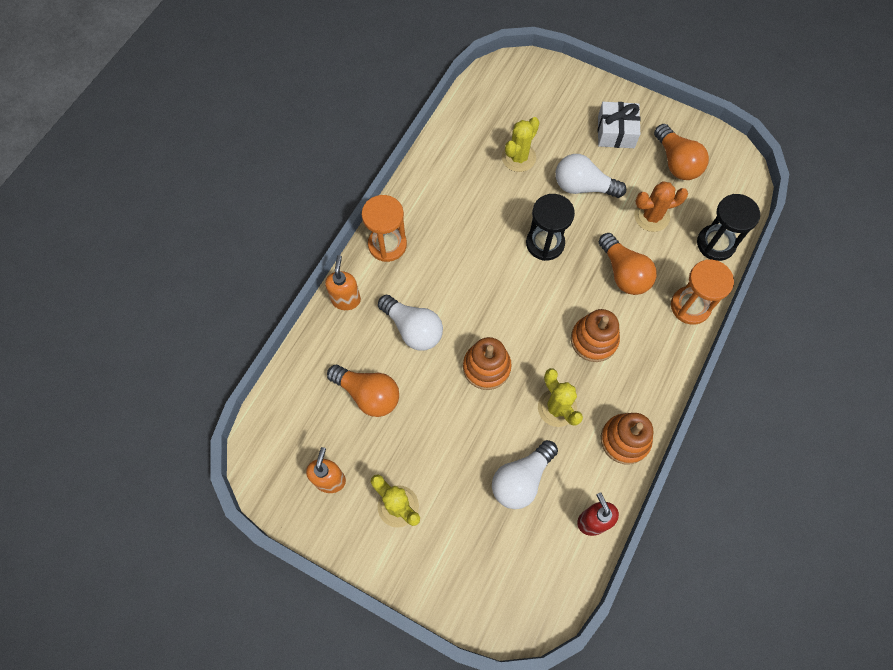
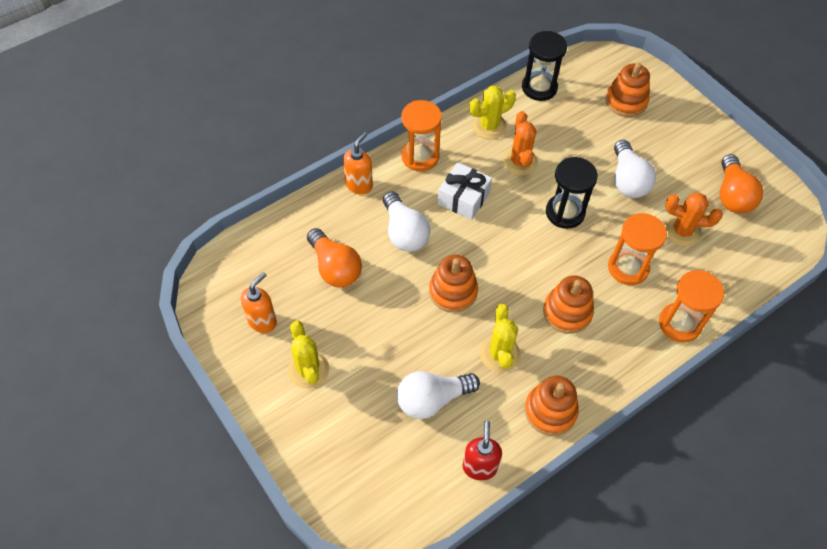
camera: 25 degrees right, 10 degrees down
yellow cactus [502,117,540,172] -> yellow cactus moved to [469,86,516,139]
white light bulb [556,154,626,198] -> white light bulb turned 135 degrees counterclockwise [614,140,656,198]
white gift [598,102,641,148] -> white gift moved to [438,162,492,220]
orange light bulb [599,233,657,295] -> orange hourglass [608,213,667,285]
black hourglass [697,194,760,261] -> black hourglass moved to [522,31,567,101]
none -> orange cactus [502,111,538,176]
none -> orange stacking toy [605,63,650,117]

